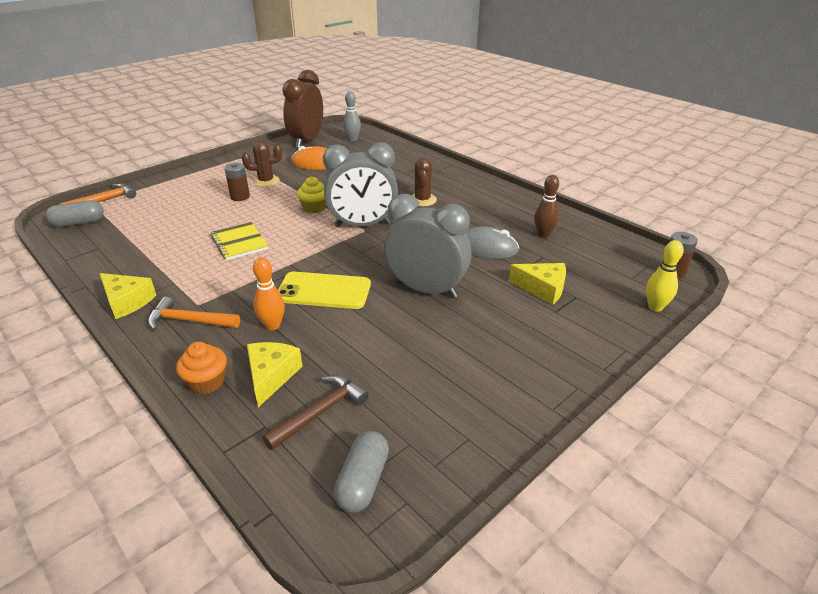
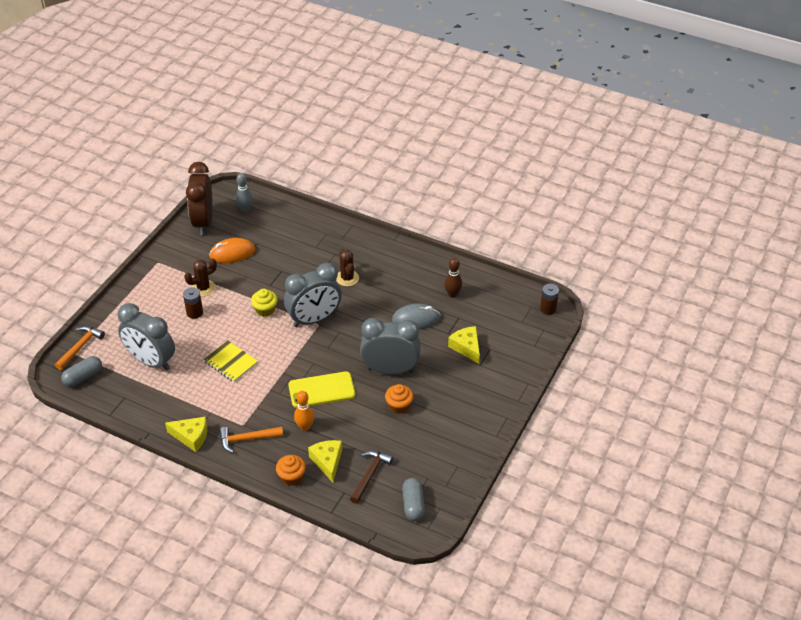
camera: 20 degrees left, 10 degrees up
yellow cheese [509,263,566,305] -> yellow cheese turned 120 degrees counterclockwise [448,326,480,364]
yellow bowling pin [646,240,684,312] -> none
none -> grey clock [118,303,175,371]
none -> orange cupcake [385,384,414,414]

